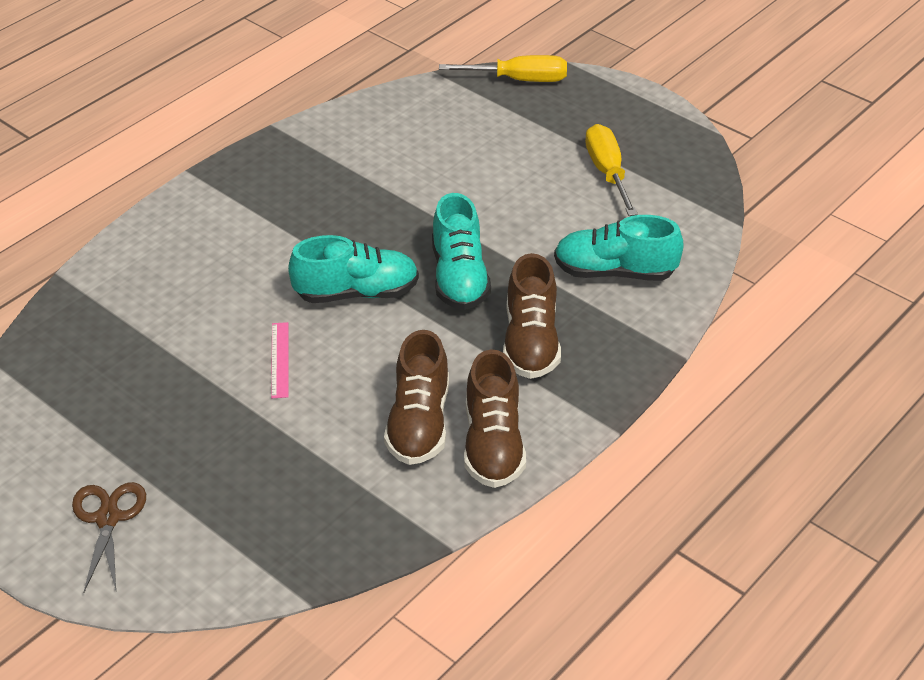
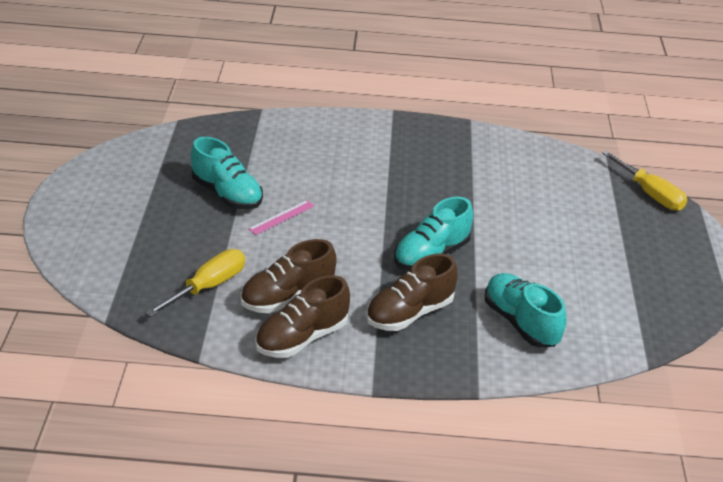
camera: 50 degrees right, 5 degrees down
brown scissors [72,482,146,593] -> none
turquoise shoe [288,235,419,303] -> turquoise shoe moved to [191,137,263,209]
yellow screwdriver [585,124,638,216] -> yellow screwdriver moved to [145,249,245,317]

